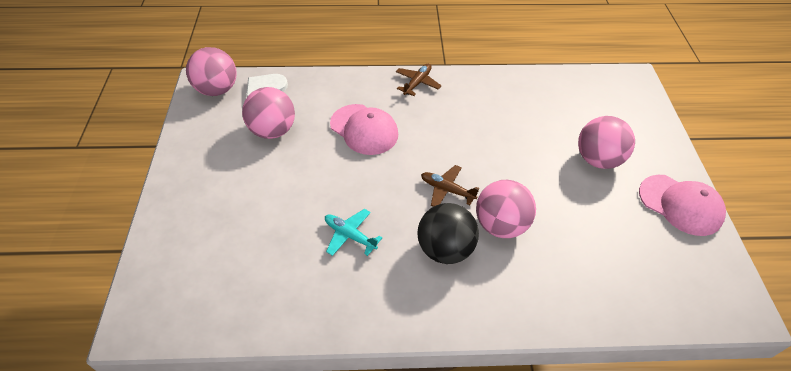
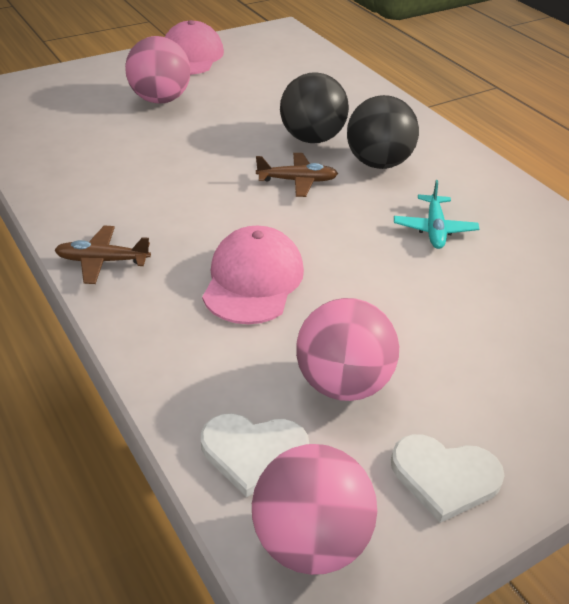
camera: 120 degrees left, 10 degrees down
brown plane [421,165,479,207] -> brown plane turned 90 degrees counterclockwise [256,153,338,197]
pink ball [476,180,536,238] -> black ball [280,72,349,143]
none -> white heart [391,434,505,523]

